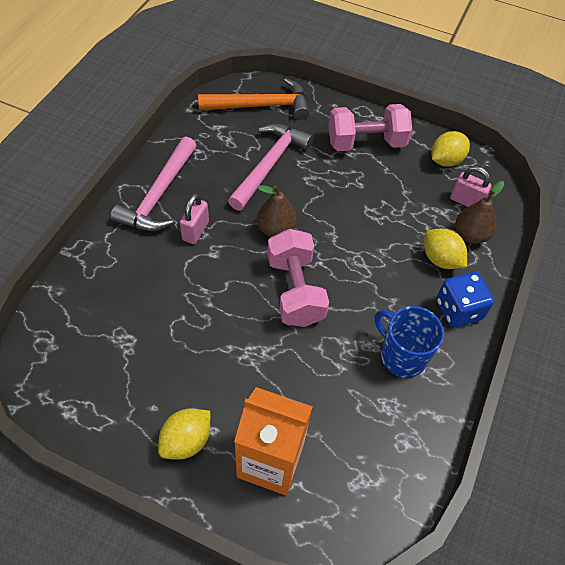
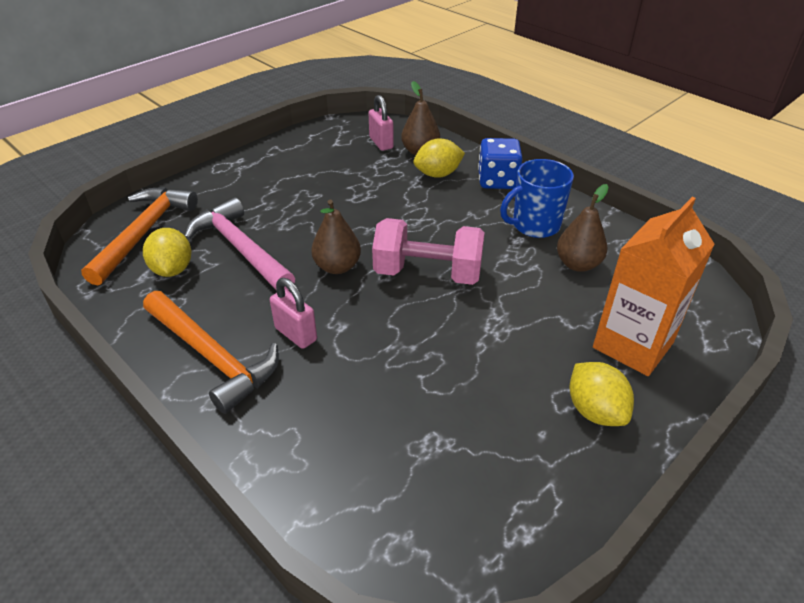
camera: 65 degrees left, 15 degrees down
pink hammer [111,136,197,231] -> orange hammer [143,291,279,414]
pink dumbbell [329,104,412,151] -> none
yellow lemon [431,131,470,167] -> yellow lemon moved to [143,228,192,277]
pink padlock [450,166,492,207] -> pink padlock turned 75 degrees counterclockwise [368,95,394,151]
none -> brown pear [557,184,609,272]

